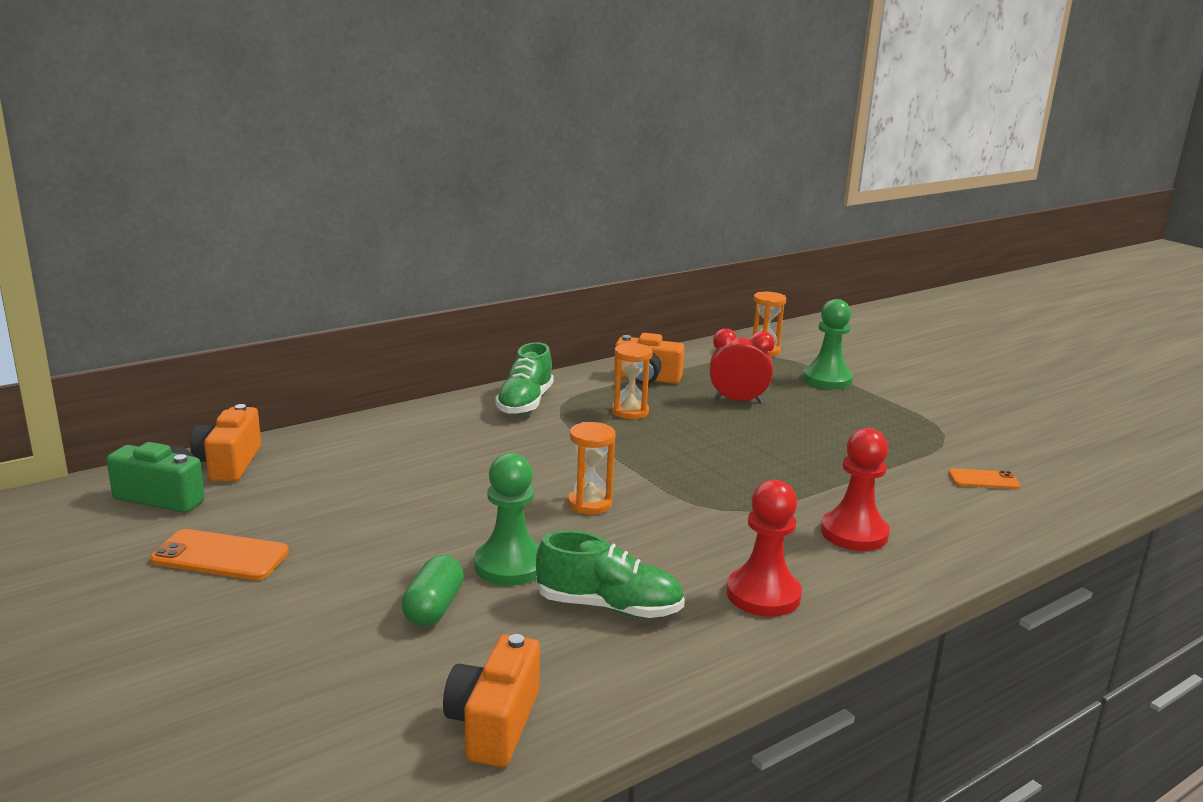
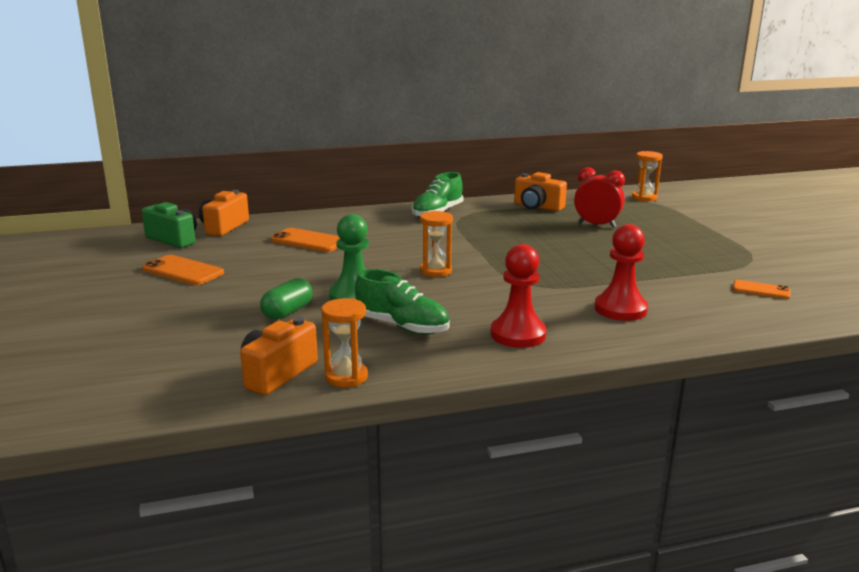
camera: 20 degrees right, 0 degrees up
orange hourglass [612,343,653,419] -> orange hourglass moved to [321,298,368,388]
green pawn [803,299,853,389] -> none
none -> orange phone [271,228,340,252]

